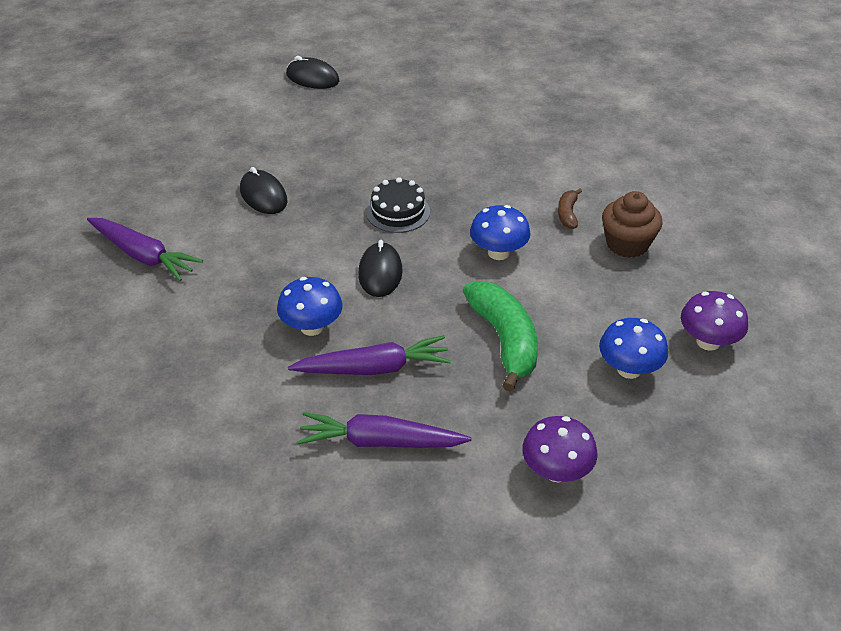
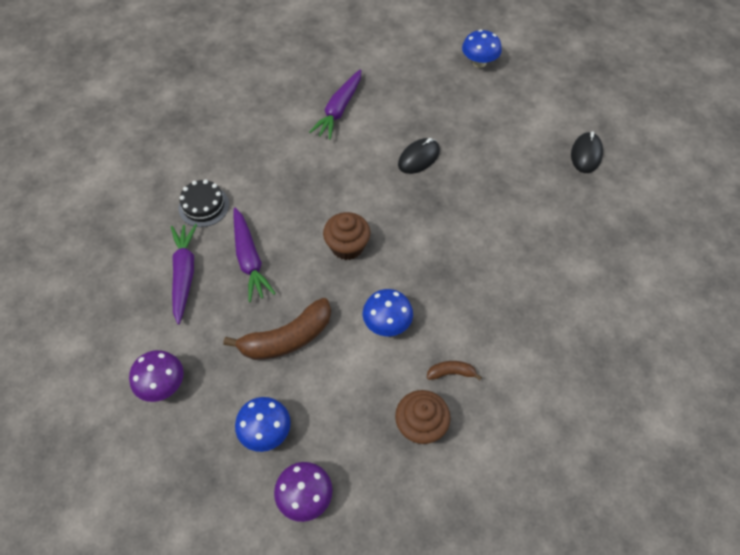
camera: 80 degrees right, 15 degrees up
blue mushroom [277,277,342,336] -> blue mushroom moved to [462,29,502,68]
black mouse [358,240,403,297] -> brown cupcake [323,212,370,260]
black cake [366,177,430,233] -> black cake moved to [179,179,229,227]
green banana [463,281,538,392] -> brown banana [223,298,331,360]

